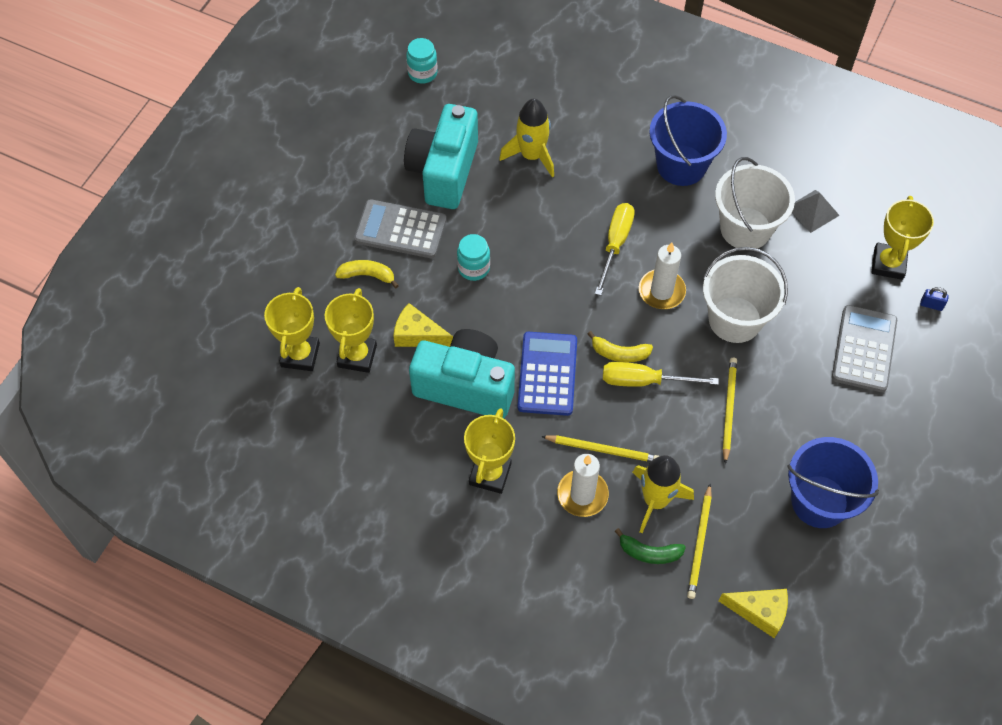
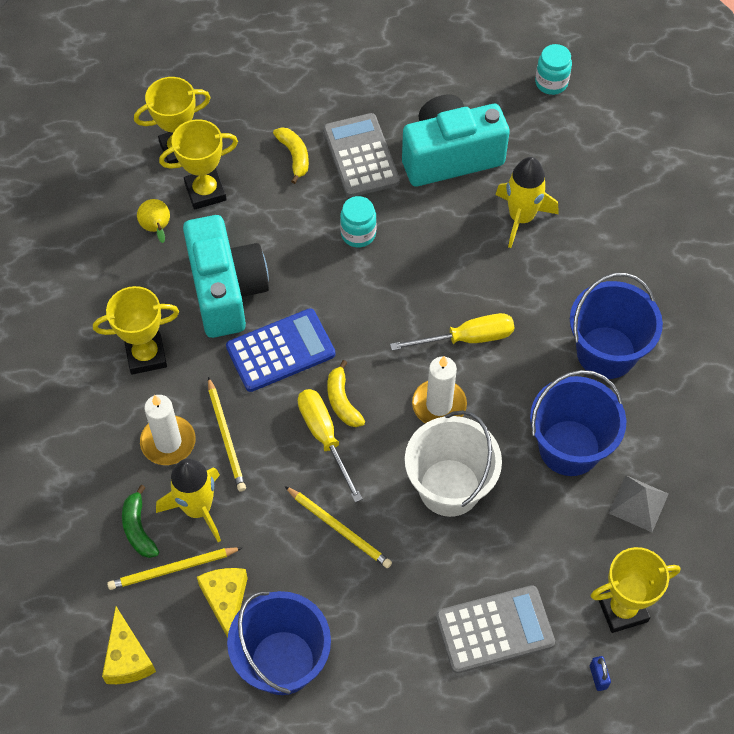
camera: 60 degrees right, 0 degrees up
yellow cheese [393,303,453,347] -> yellow cheese moved to [197,568,248,638]
white bucket [715,157,795,249] -> blue bucket [530,370,626,476]
yellow pencil [723,358,737,464] -> yellow pencil turned 60 degrees clockwise [285,486,392,568]
none -> yellow pear [137,199,170,243]

